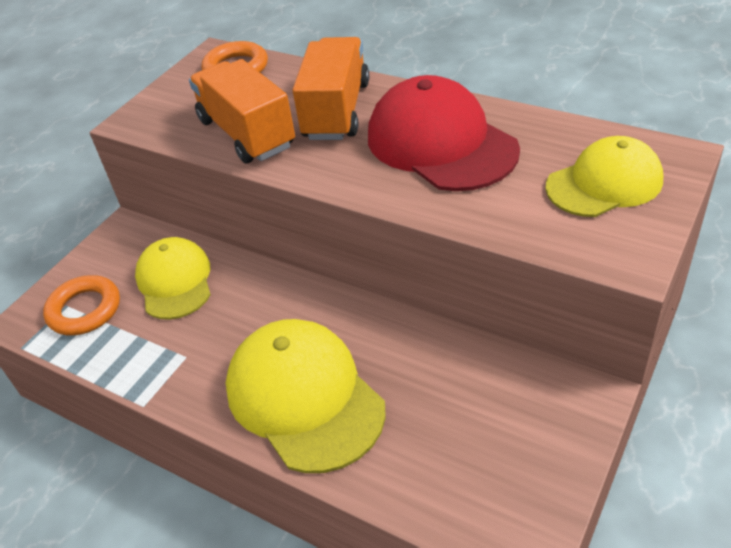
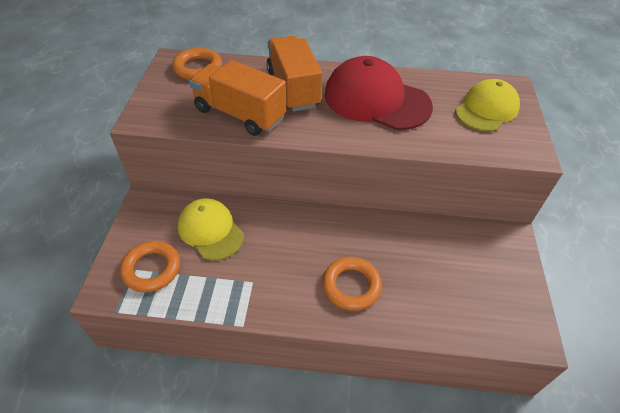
camera: 30 degrees left, 5 degrees up
yellow cap [226,319,386,473] -> orange ring [322,257,382,311]

